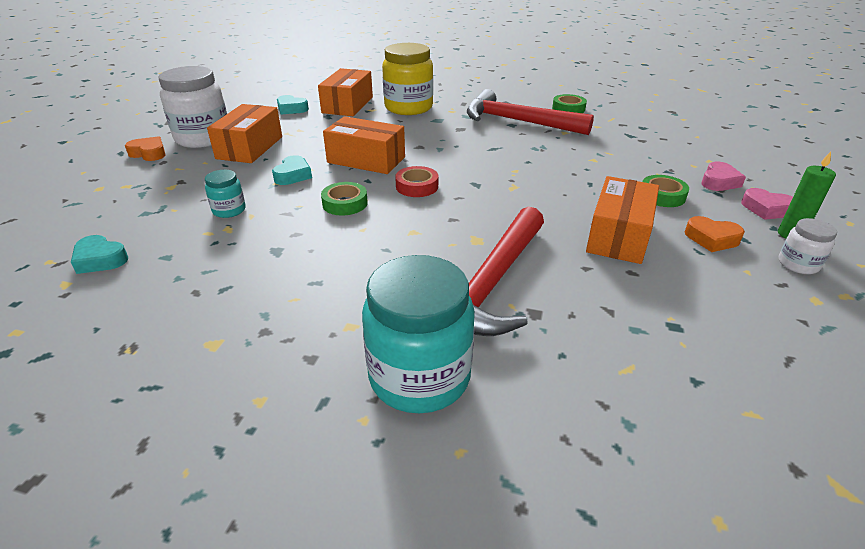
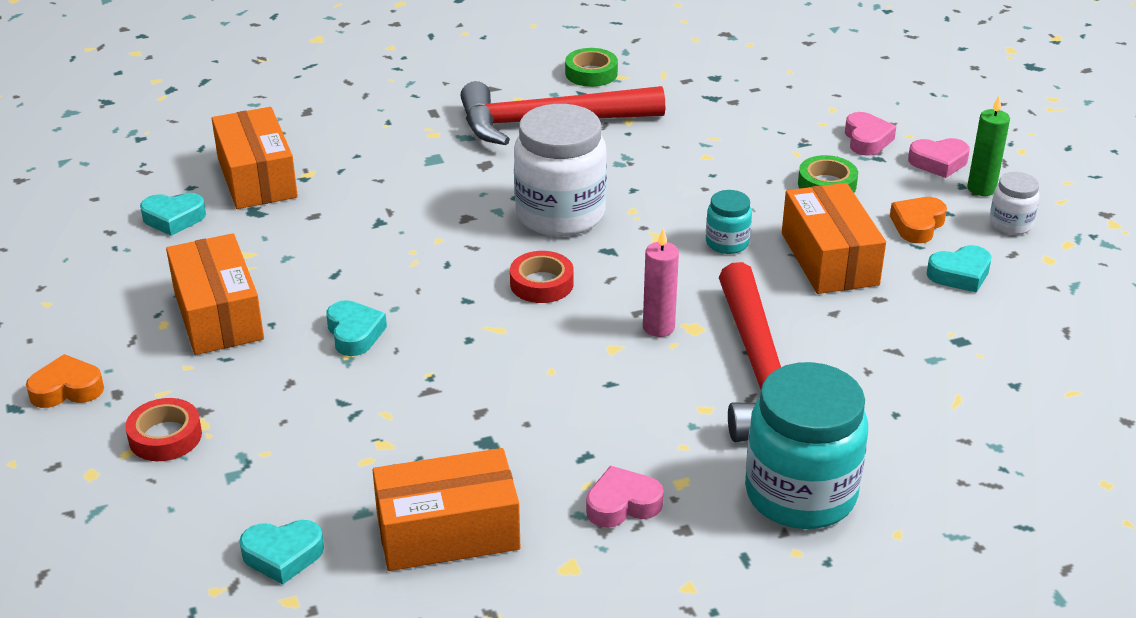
camera: 35 degrees left, 0 degrees up
white jar [158,66,227,148] -> white jar moved to [514,104,607,236]
turquoise jar [205,170,246,218] -> turquoise jar moved to [706,190,752,254]
green tape [321,182,368,216] -> none
orange box [323,116,405,174] -> orange box moved to [373,448,520,571]
yellow jar [382,43,433,115] -> none
orange heart [685,216,745,252] -> orange heart turned 135 degrees clockwise [890,197,947,243]
none -> red tape [125,398,202,461]
none -> pink heart [586,466,664,528]
none -> pink candle [643,228,679,337]
none -> turquoise heart [926,245,992,293]

